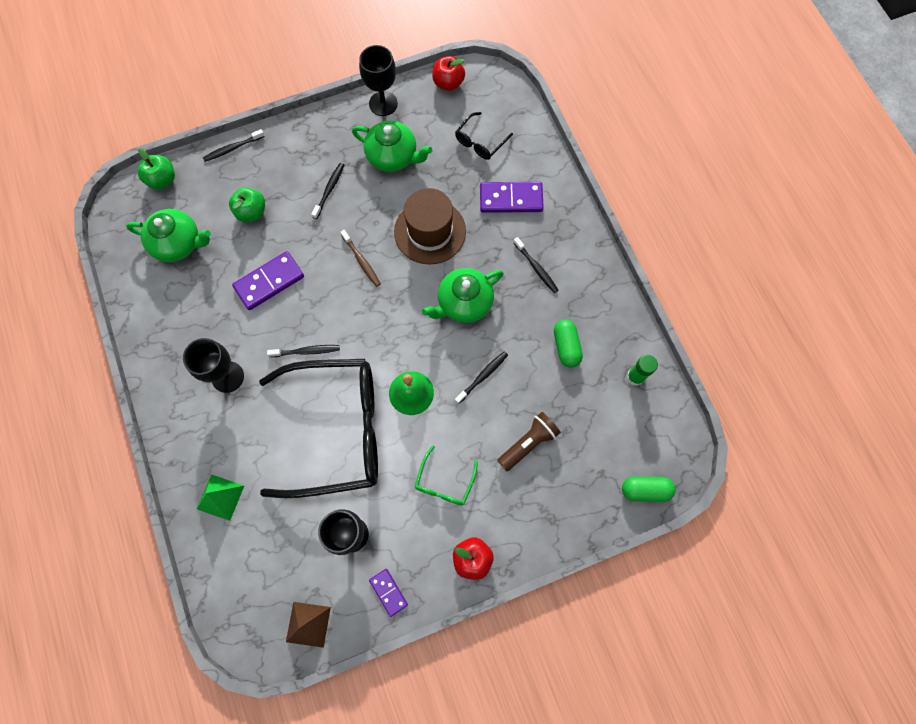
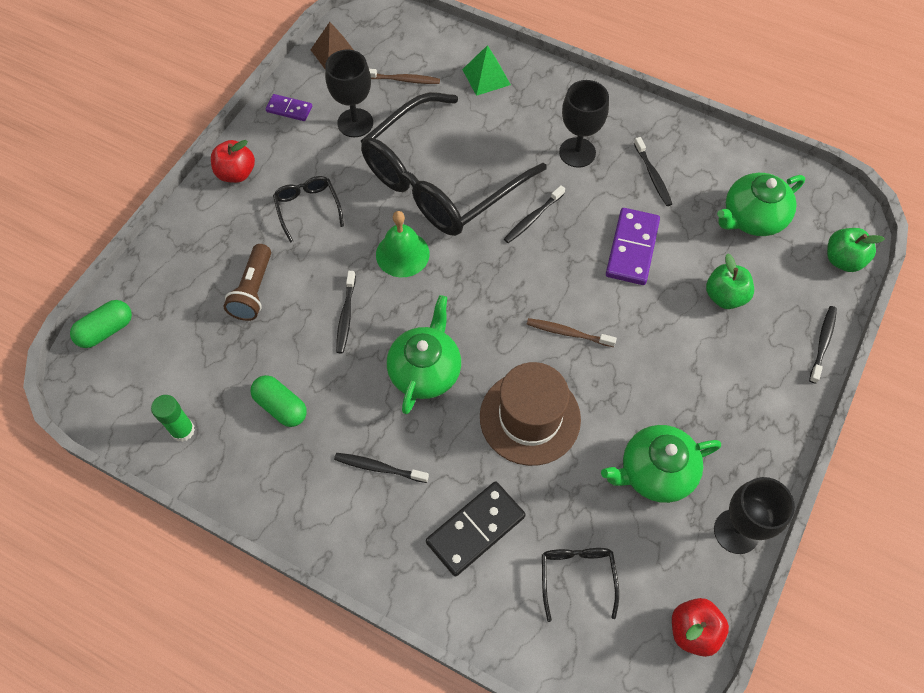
camera: 140 degrees right, 10 degrees down
black toothbrush [311,163,344,219] -> black toothbrush moved to [634,137,672,206]
green glasses [415,445,478,506] -> black glasses [273,176,344,243]
purple domino [480,182,544,213] -> black domino [426,482,526,576]
none -> brown toothbrush [369,69,440,84]

